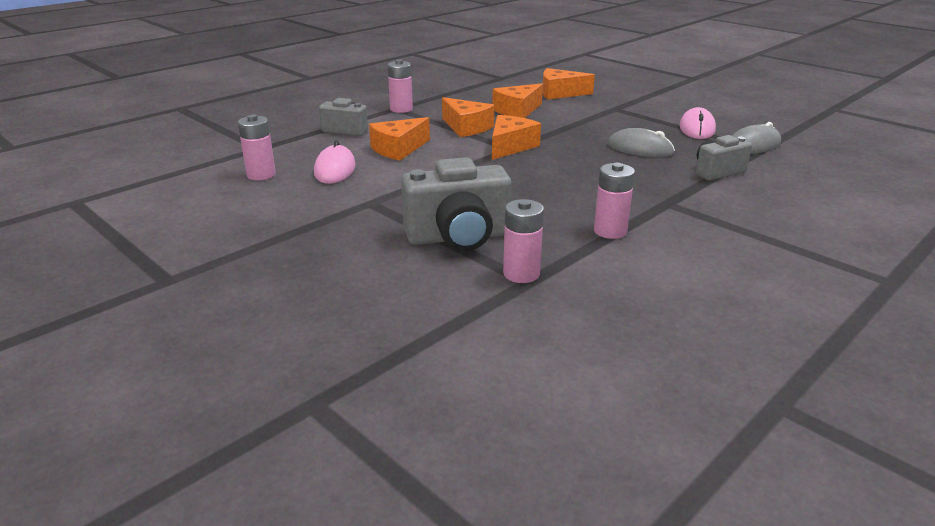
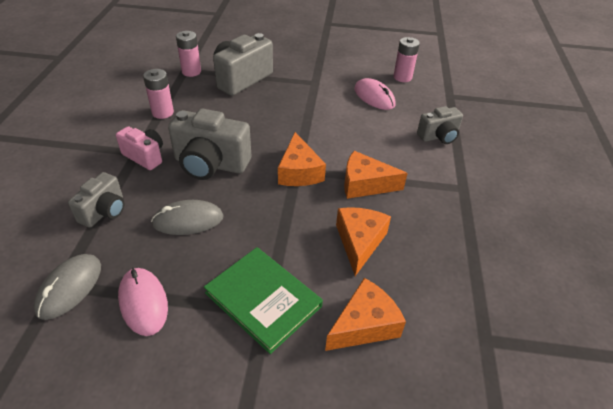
camera: 140 degrees right, 15 degrees up
orange cheese [369,117,430,161] -> none
pink battery [388,59,413,113] -> none
none -> pink camera [116,126,163,170]
none -> grey camera [168,108,251,180]
none -> green book [204,247,323,354]

